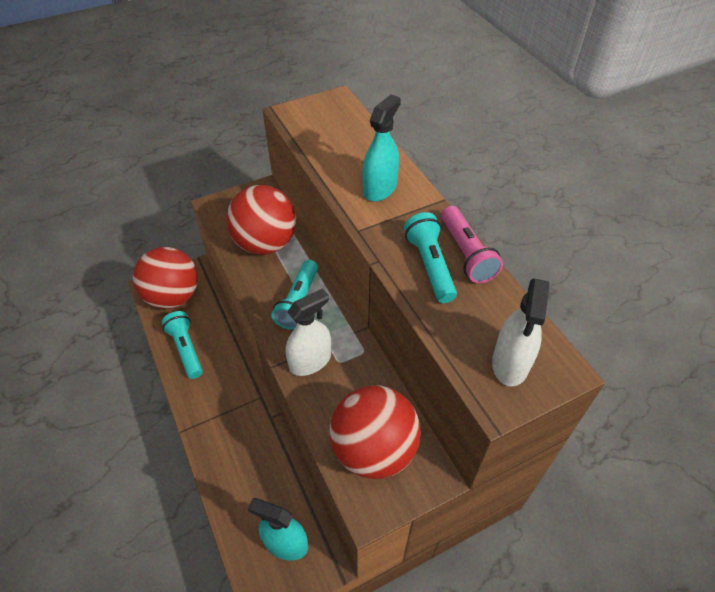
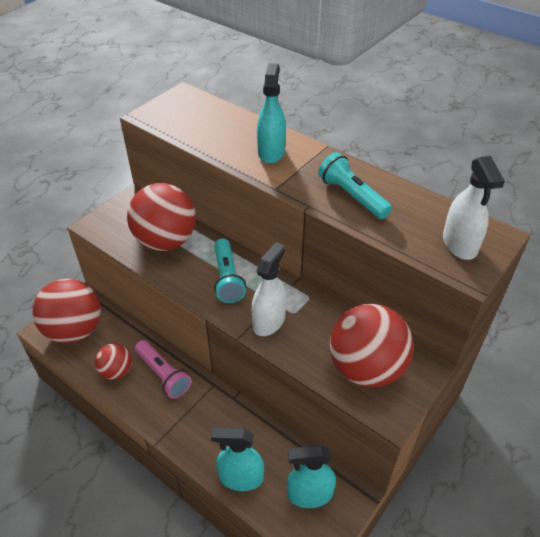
camera: 25 degrees left, 5 degrees down
turquoise flashlight [162,311,203,379] -> red ball [95,343,132,380]
pink flashlight [441,206,503,283] -> pink flashlight moved to [135,340,192,399]
none -> turquoise spray bottle [211,427,264,491]

